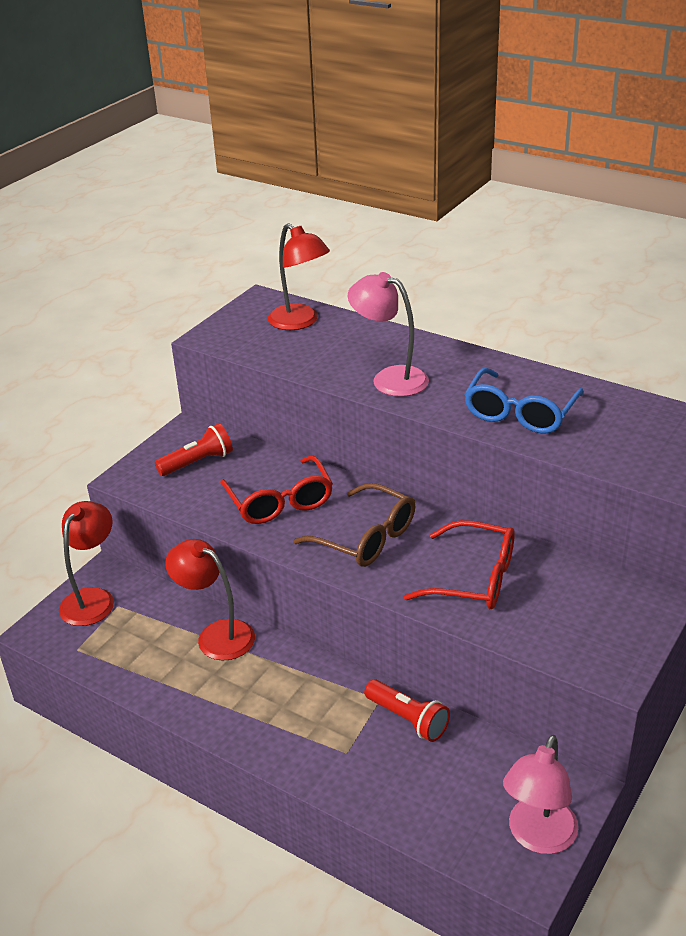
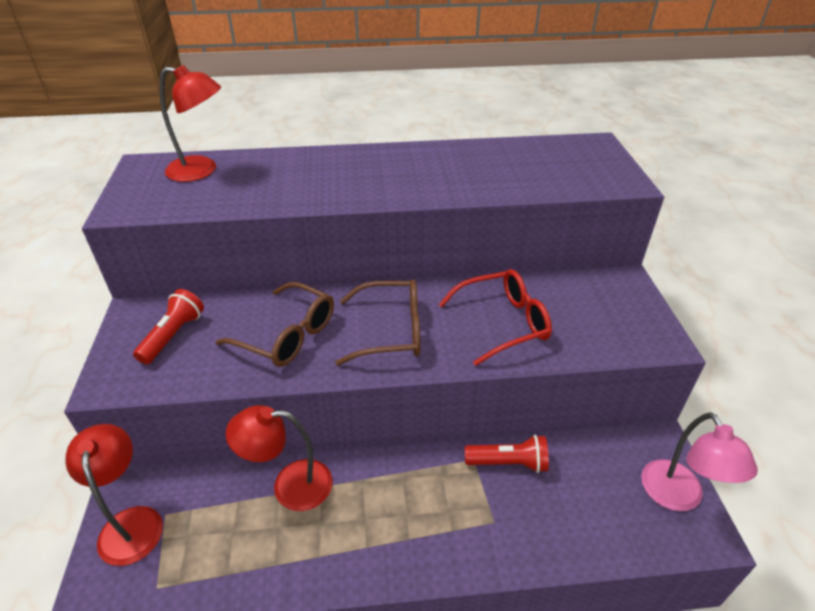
camera: 40 degrees left, 5 degrees up
red glasses [220,455,333,524] -> brown glasses [215,282,334,367]
pink lamp [348,272,429,397] -> none
blue glasses [464,368,584,434] -> none

